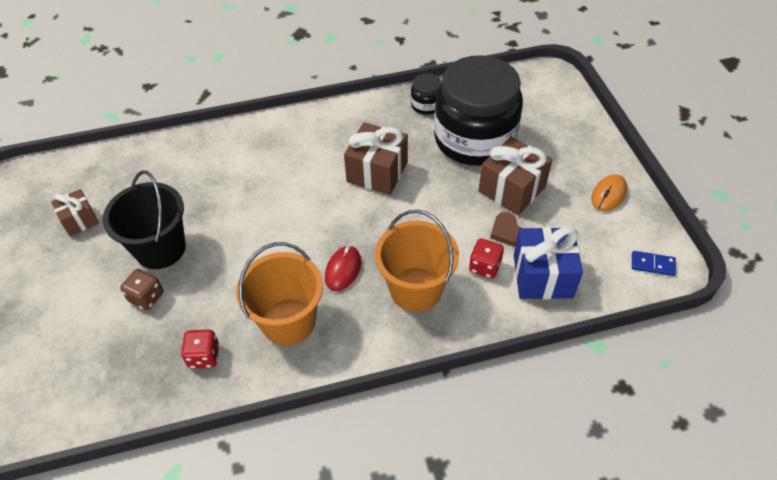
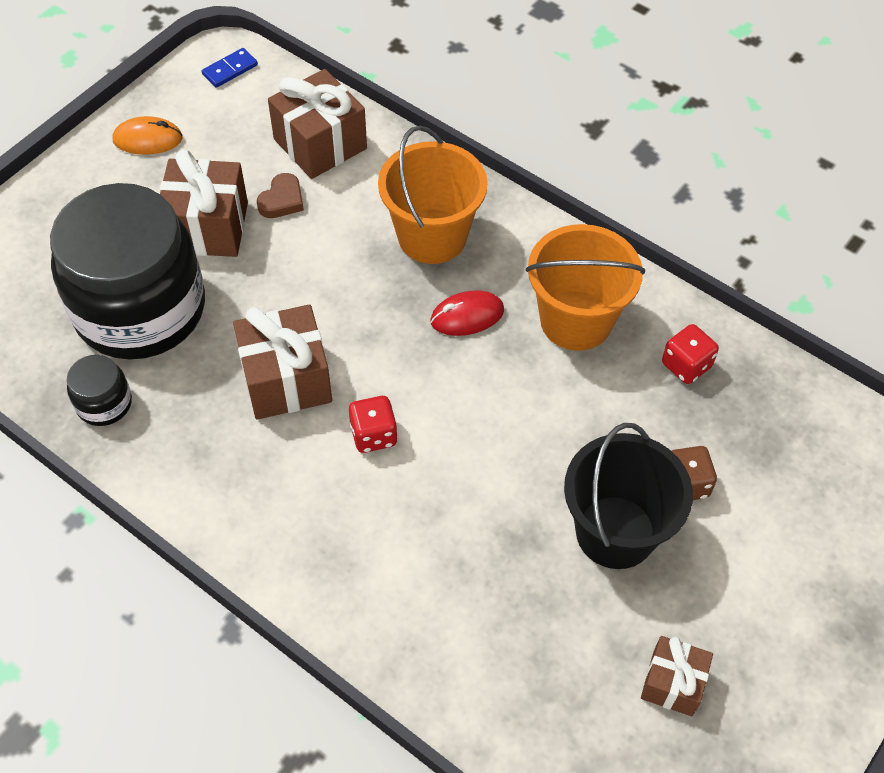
camera: 130 degrees left, 5 degrees up
red dice [469,238,504,278] -> red dice moved to [349,396,398,453]
blue gift [514,227,583,299] -> brown gift [268,69,367,179]
blue domino [632,251,676,276] -> blue domino turned 75 degrees clockwise [202,48,258,88]

